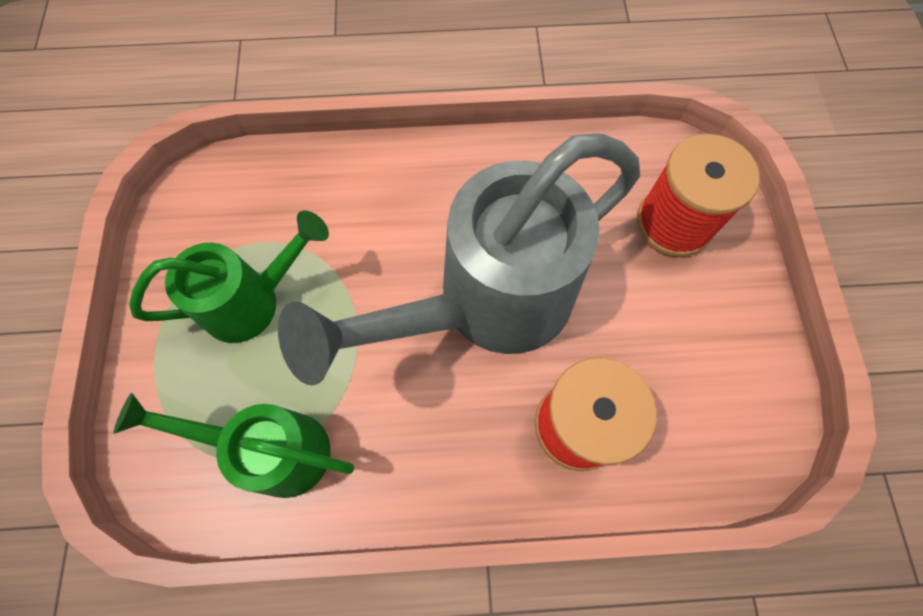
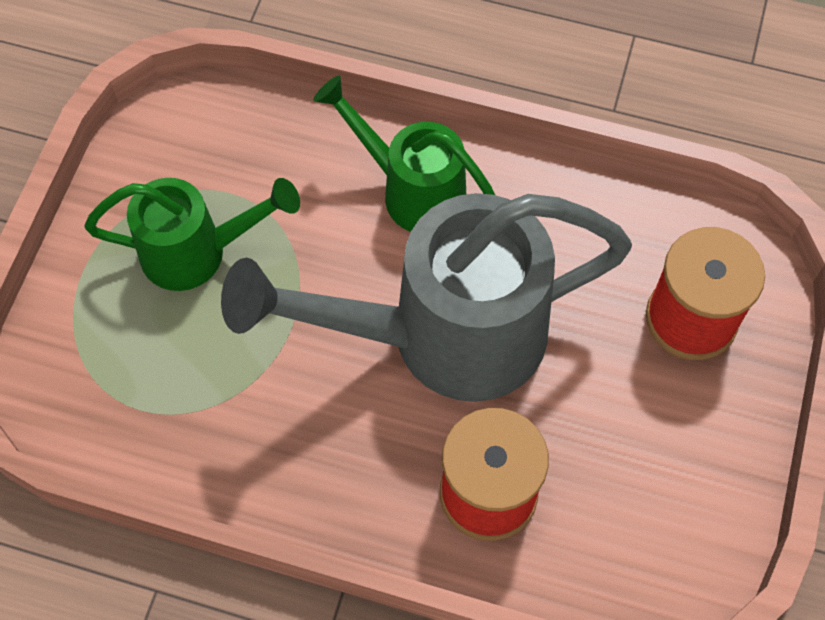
camera: 20 degrees right, 5 degrees down
green watering can [113,393,354,498] -> green watering can moved to [313,75,495,232]

